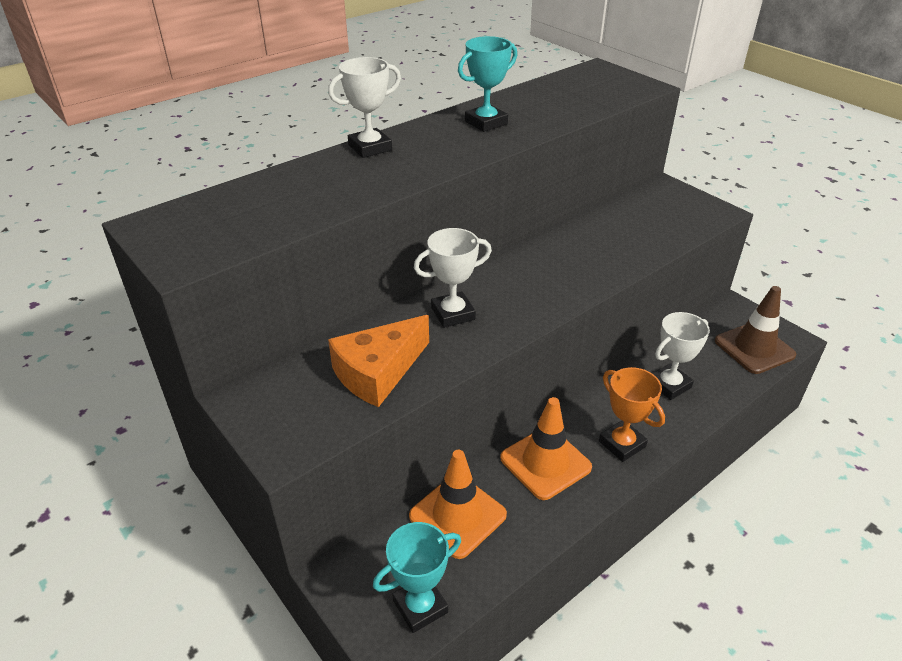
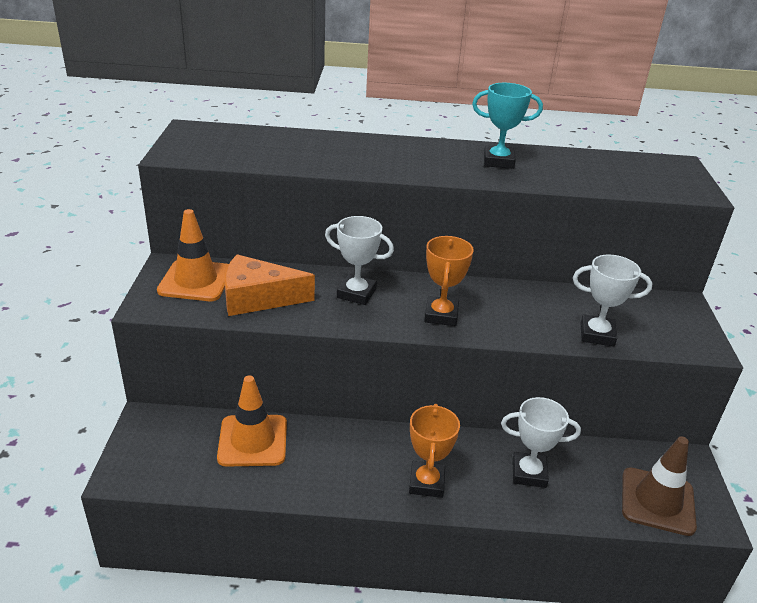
camera: 40 degrees right, 5 degrees down
white trophy [328,57,401,158] -> white trophy moved to [573,255,653,347]
turquoise trophy [373,522,461,633] -> none
orange traffic cone [500,397,592,500] -> orange traffic cone moved to [157,209,229,301]
none -> orange trophy [424,236,474,326]

